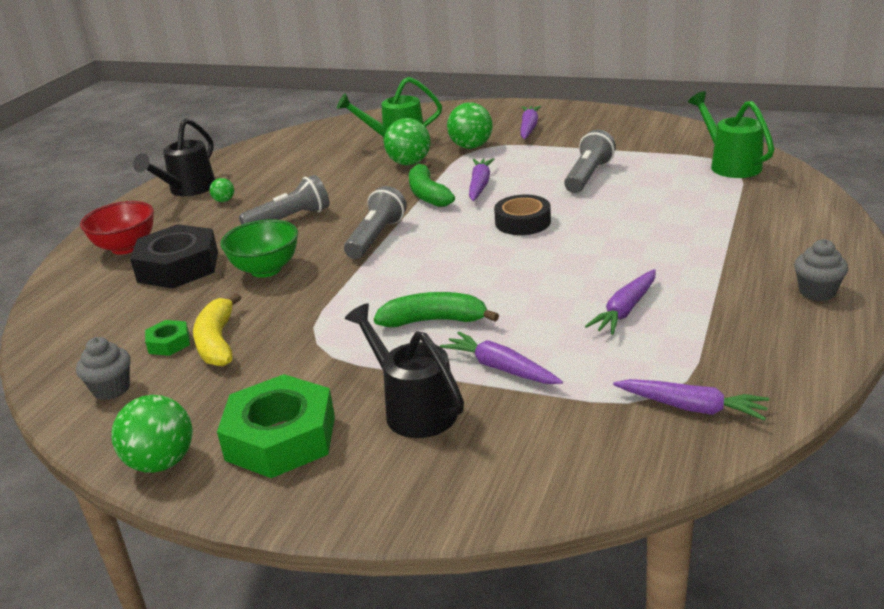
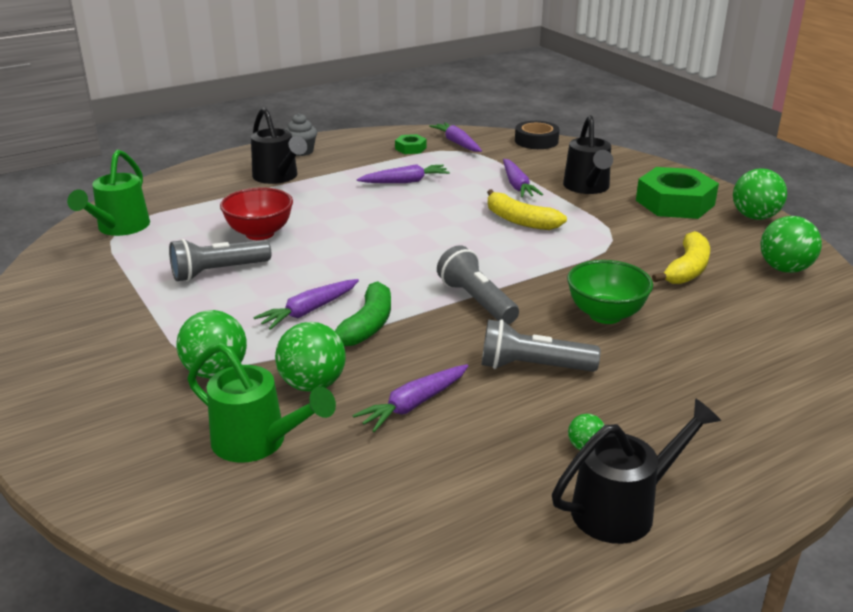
camera: 145 degrees left, 0 degrees up
grey cupcake [76,337,131,400] -> green ball [761,216,822,273]
red bowl [80,201,154,255] -> red bowl moved to [220,187,293,240]
black nut [130,224,218,289] -> none
green nut [145,320,190,356] -> green nut moved to [395,134,427,154]
grey flashlight [344,186,407,259] -> grey flashlight turned 90 degrees clockwise [437,245,519,324]
green banana [374,292,499,327] -> yellow banana [487,189,567,230]
black tape [494,194,551,235] -> black tape moved to [515,121,559,149]
purple carrot [520,106,541,139] -> purple carrot moved to [352,364,468,432]
none -> black watering can [251,107,307,184]

